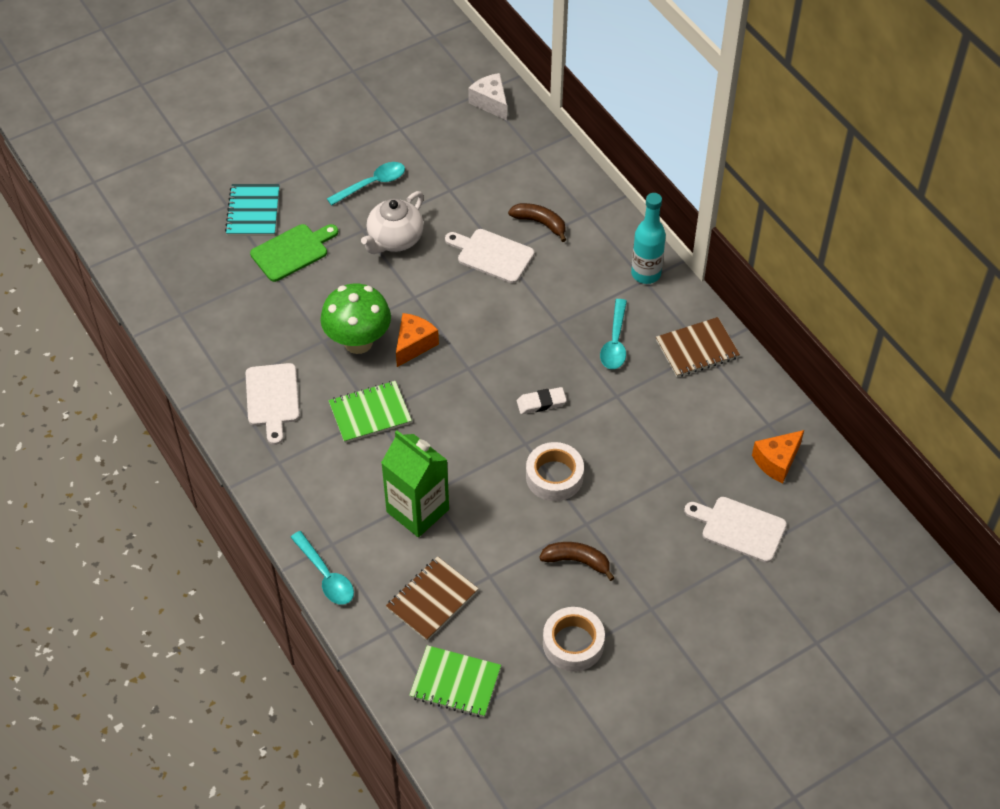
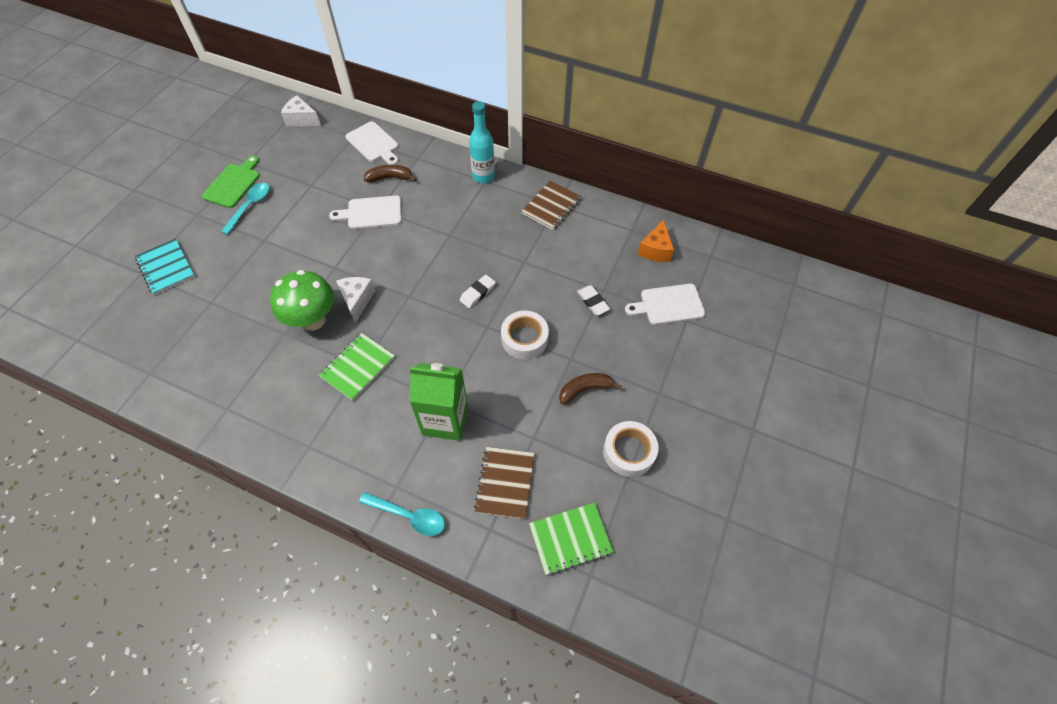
camera: 35 degrees left, 5 degrees up
white cutting board [246,363,300,445] -> white cutting board moved to [345,121,399,165]
green cutting board [250,224,338,282] -> green cutting board moved to [202,156,260,208]
white teapot [361,191,424,254] -> none
orange cheese [396,313,439,367] -> white cheese [336,277,375,323]
turquoise spoon [600,299,627,369] -> none
none -> white eraser [577,285,610,315]

